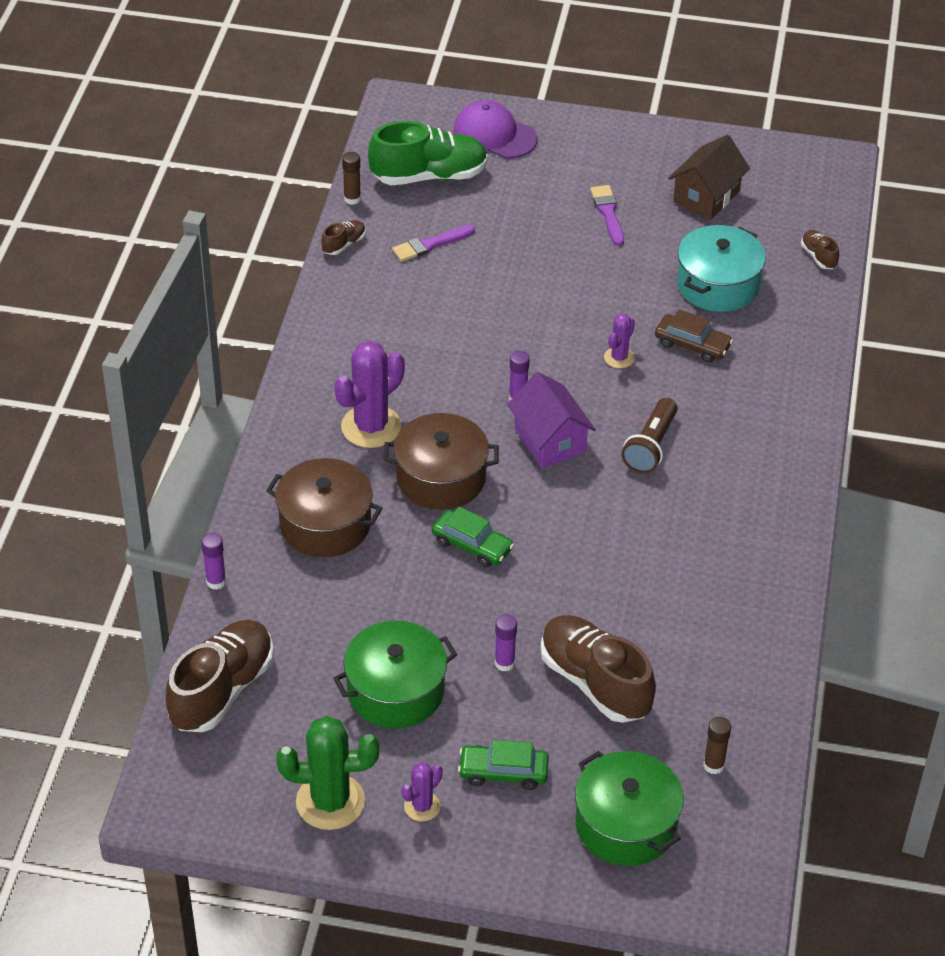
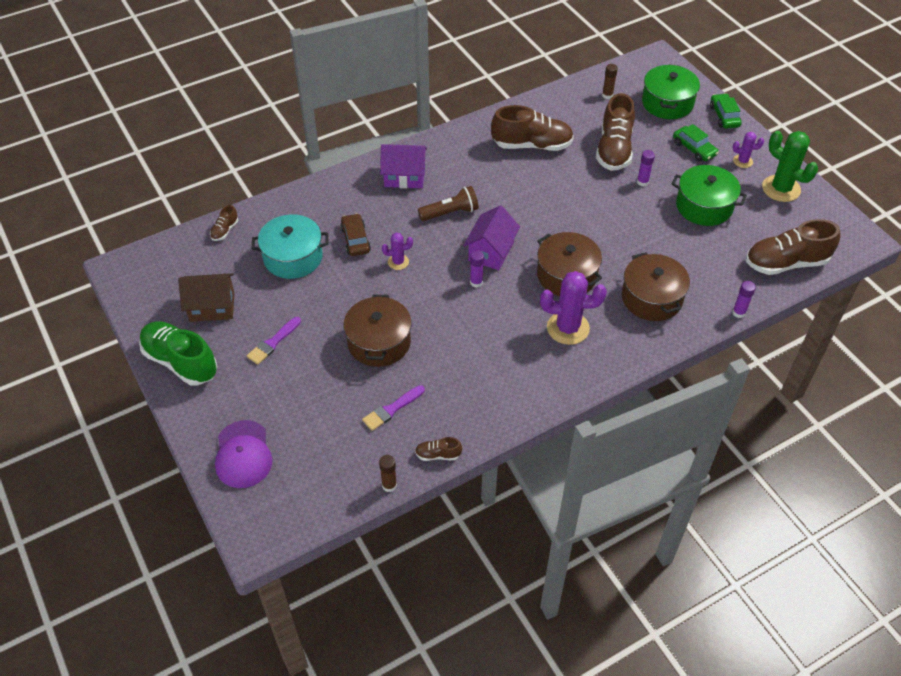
camera: 130 degrees left, 5 degrees up
green shoe [368,121,488,185] -> green shoe moved to [139,321,217,386]
purple brush [392,225,475,262] -> purple brush turned 120 degrees clockwise [362,385,425,431]
green car [432,506,514,567] -> green car moved to [710,93,742,129]
none -> brown pot [344,294,412,367]
none -> purple house [380,144,427,188]
none -> brown shoe [491,105,574,151]

